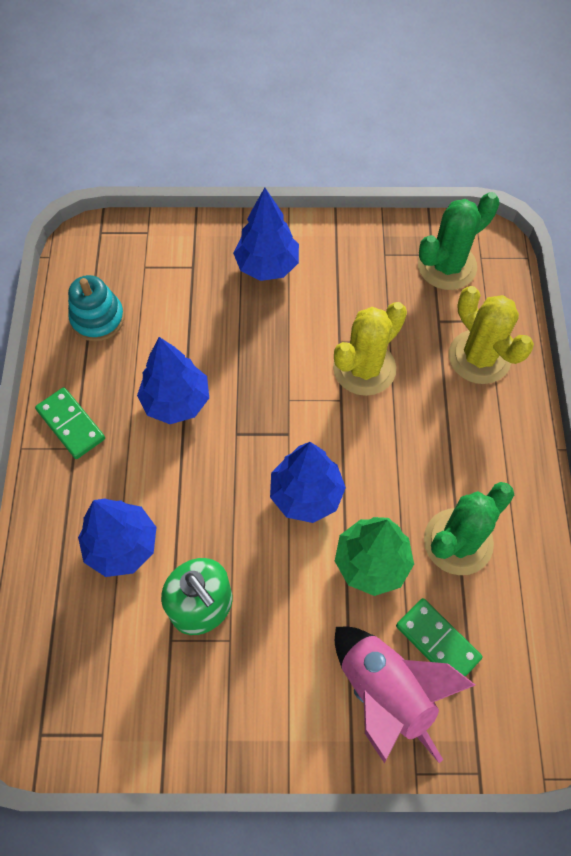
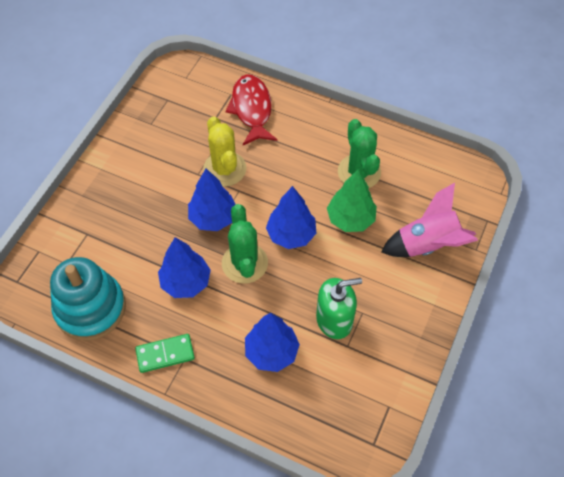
camera: 65 degrees left, 5 degrees down
turquoise stacking toy [68,275,124,342] -> turquoise stacking toy [50,257,126,341], size x1.68
blue tree [233,188,299,281] -> blue tree moved to [188,169,236,231]
green domino [396,598,483,677] -> none
green cactus [418,192,499,290] -> green cactus moved to [222,204,268,284]
yellow cactus [449,286,534,384] -> red fish [225,74,277,145]

